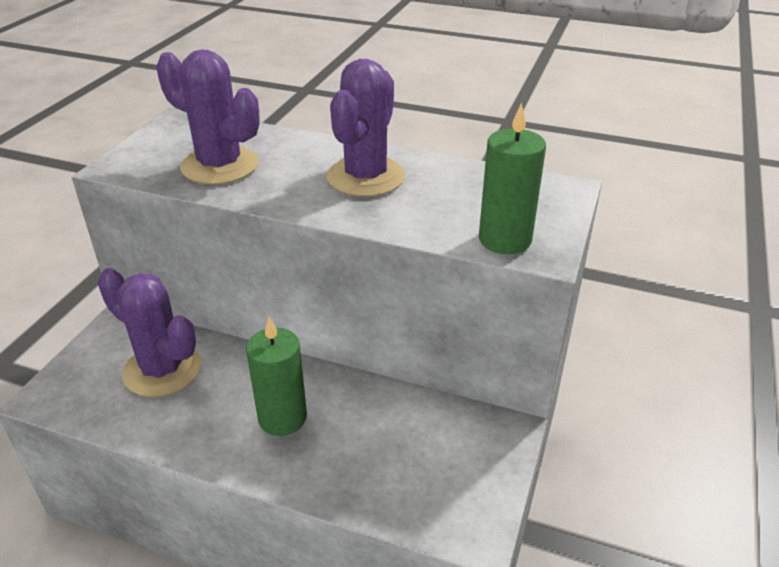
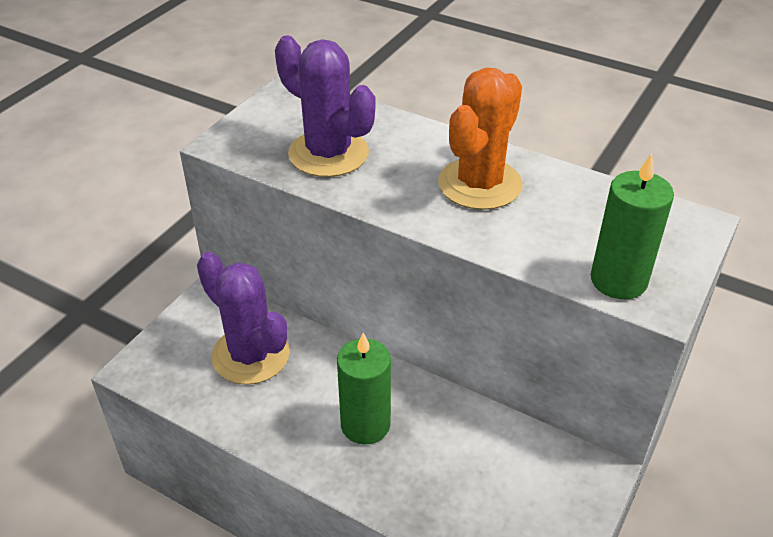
camera: 10 degrees right, 5 degrees up
purple cactus [326,59,405,197] -> orange cactus [438,68,523,210]

